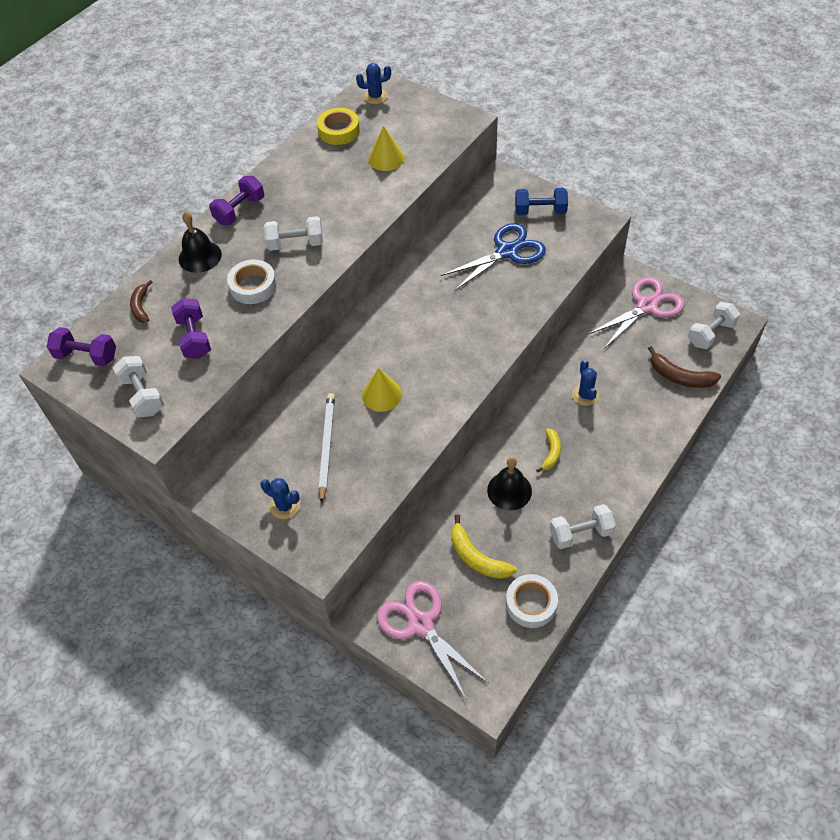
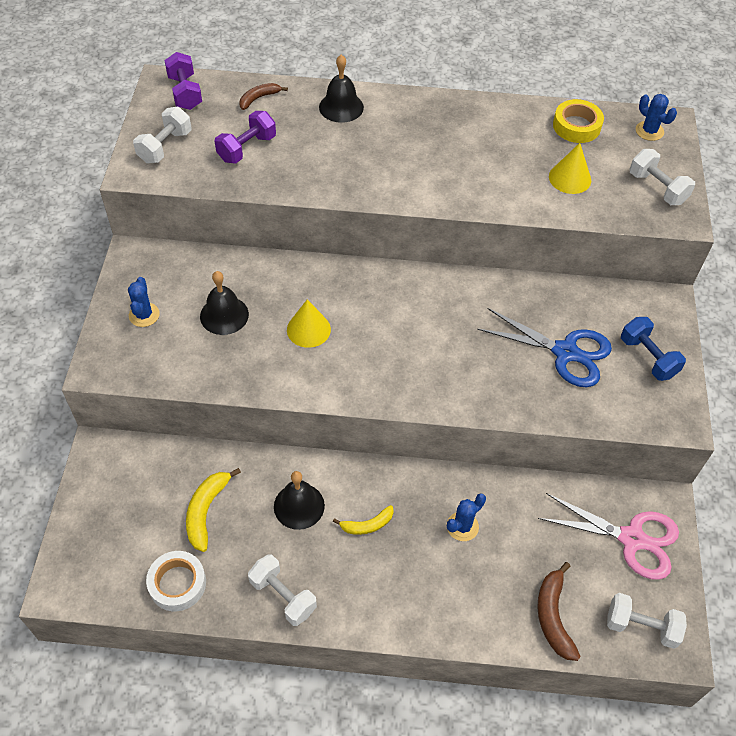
camera: 55 degrees right, 0 degrees up
purple dumbbell [209,176,264,225] -> none
white tape [227,260,277,304] -> none
white dumbbell [264,216,323,251] -> white dumbbell moved to [630,149,695,205]
white pencil [319,393,335,504] -> black bell [200,271,249,335]
pink scissors [377,581,488,699] -> none

